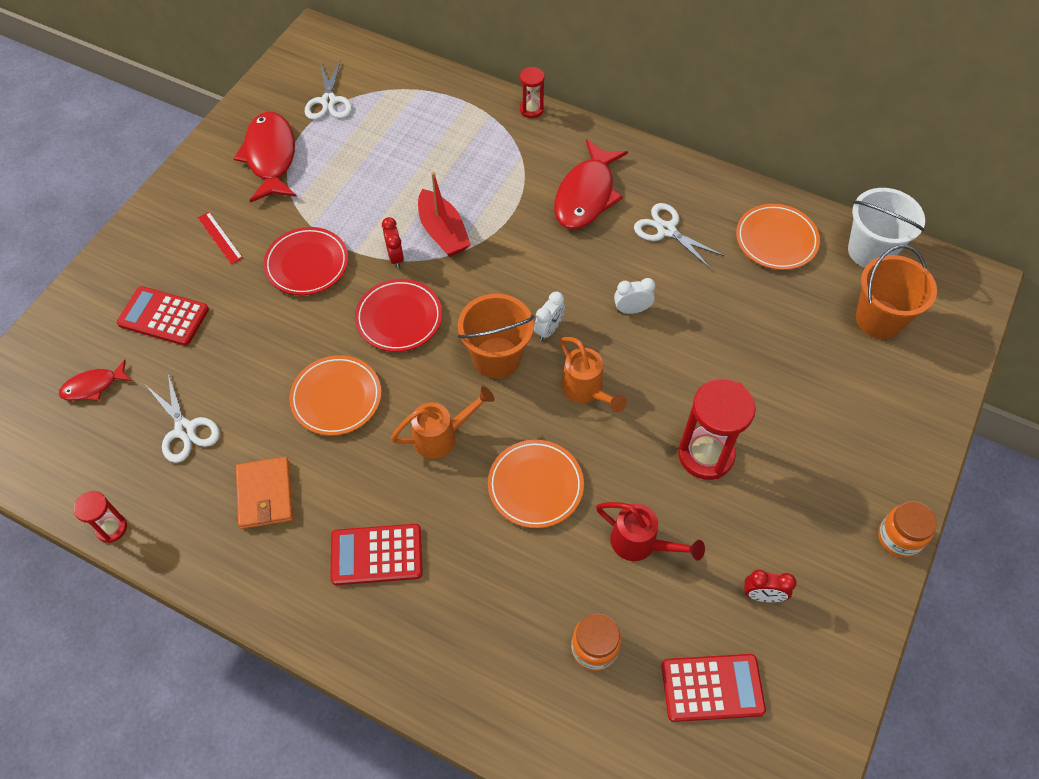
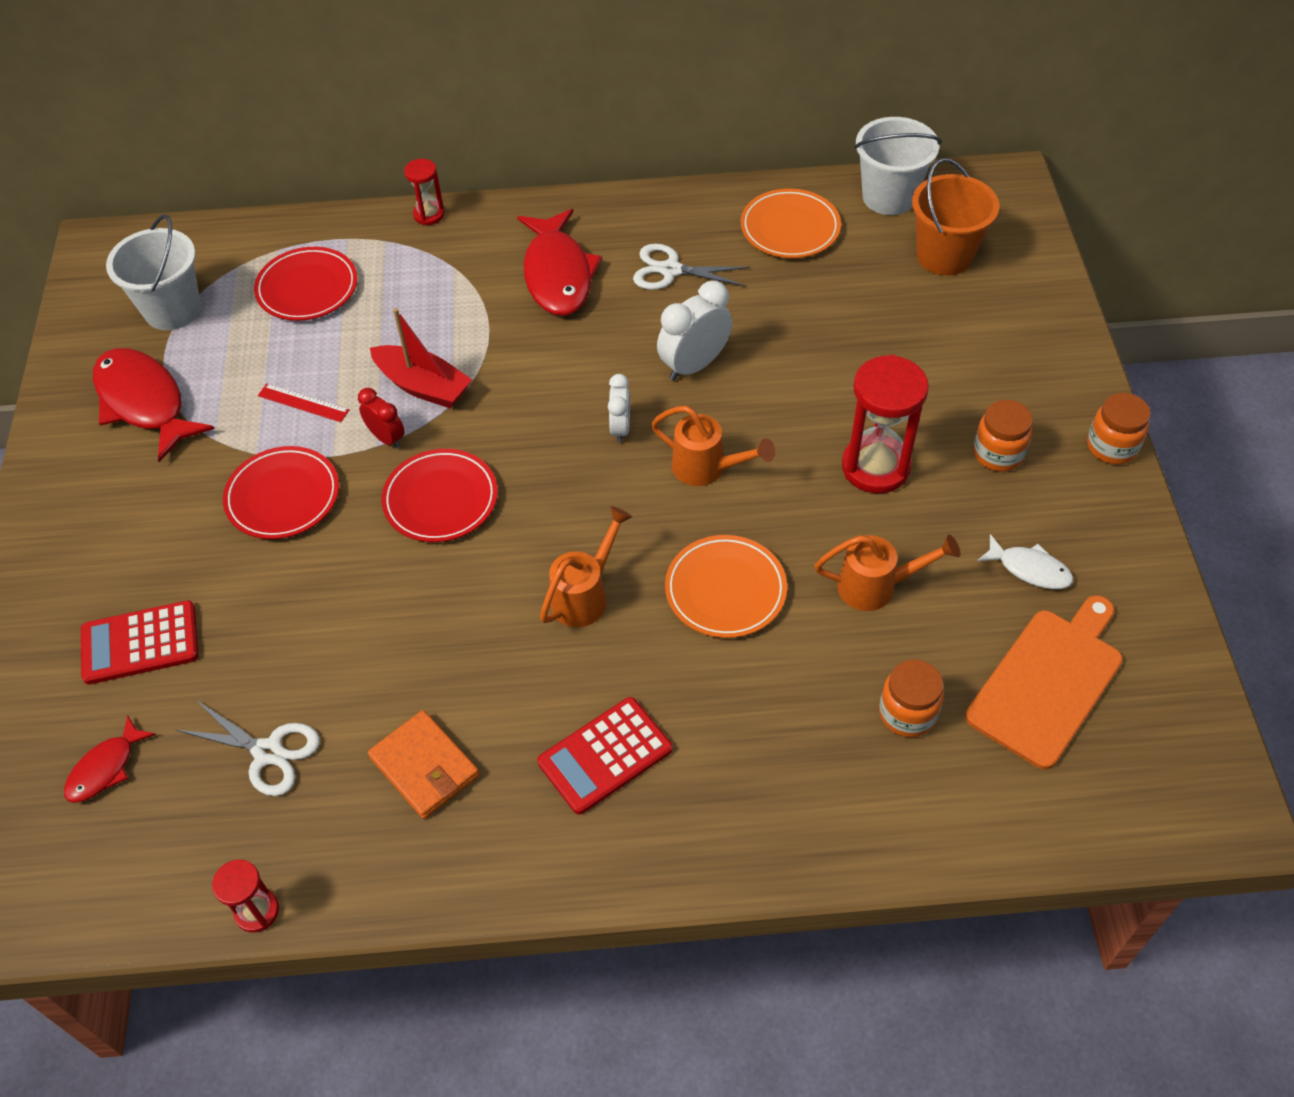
camera: 30 degrees left, 5 degrees down
red ruler [198,212,243,264] -> red ruler moved to [258,384,350,422]
orange plate [289,355,381,436] -> none
white scissors [305,59,352,120] -> white bucket [106,214,201,330]
orange bucket [458,294,535,379] -> none
red watering can [596,502,705,561] -> orange watering can [814,535,961,611]
white clock [614,278,655,314] -> white clock [657,281,732,381], size x1.64
red calculator [661,654,766,722] -> orange cutting board [965,595,1123,770]
red clock [744,569,796,602] -> white fish [977,534,1073,589]
none -> red plate [254,247,358,321]
none -> orange jar [973,400,1033,472]

